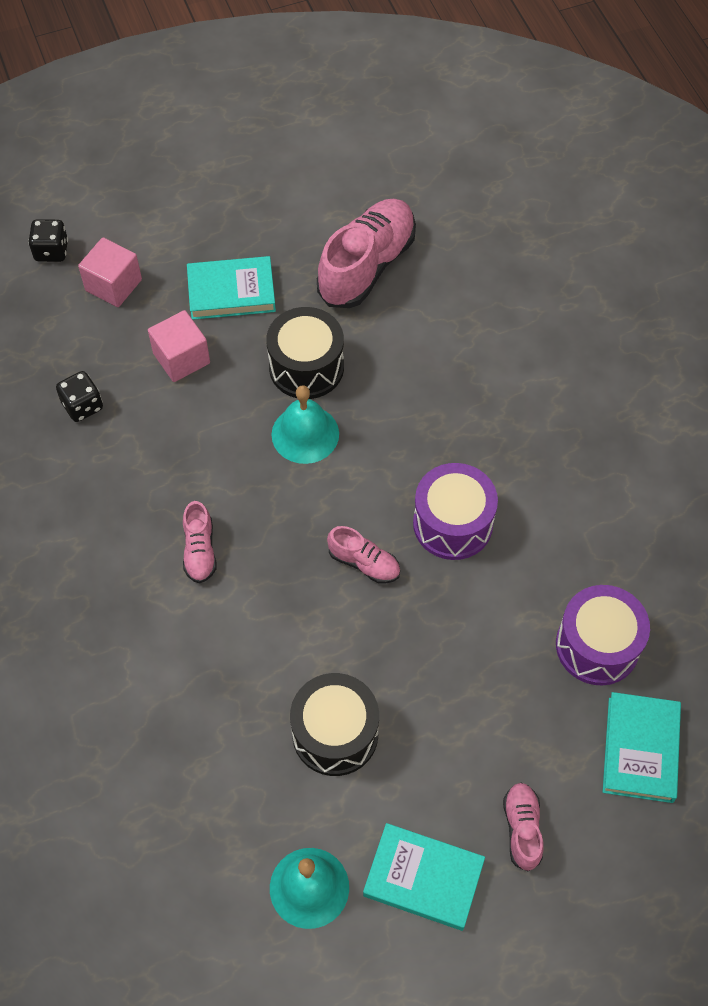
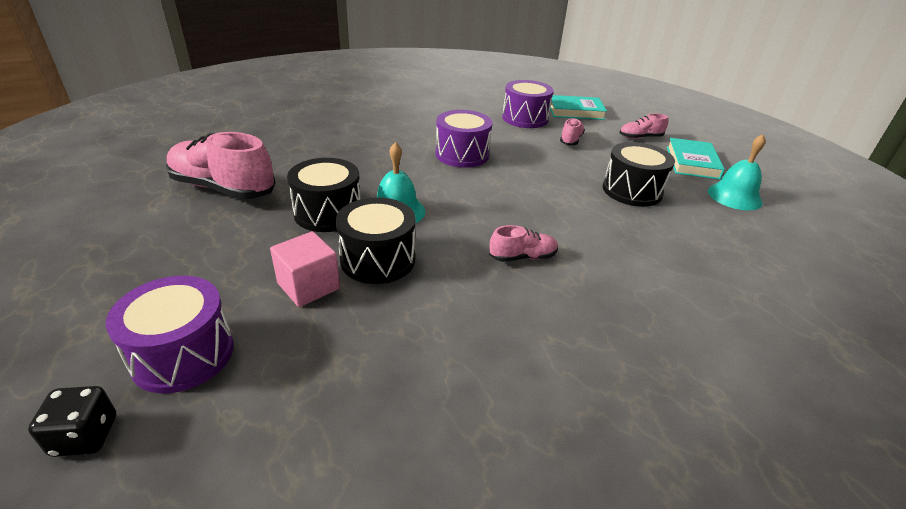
camera: 100 degrees left, 25 degrees down
black dice [56,371,103,422] -> none
pink cube [78,237,142,307] -> purple drum [106,276,234,394]
turquoise book [187,256,276,320] -> none
pink shoe [327,526,400,584] -> pink shoe moved to [560,118,585,145]
none -> black drum [336,197,415,284]

